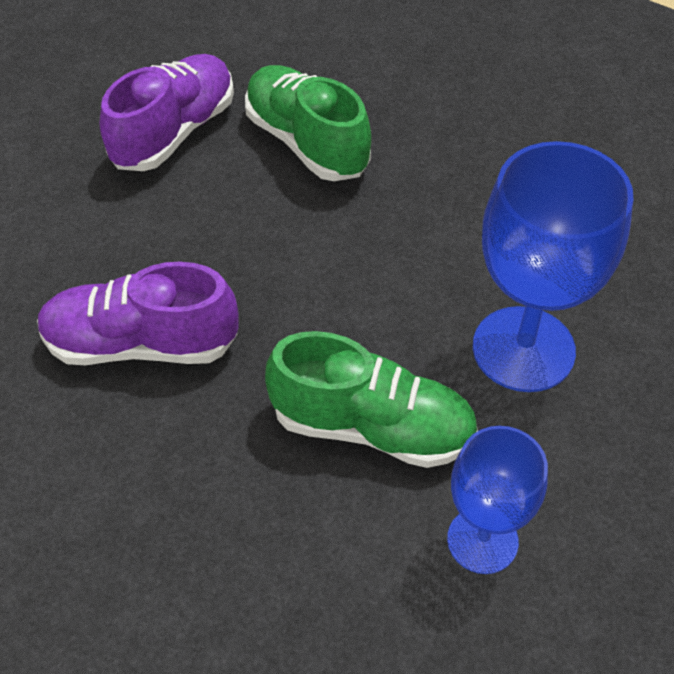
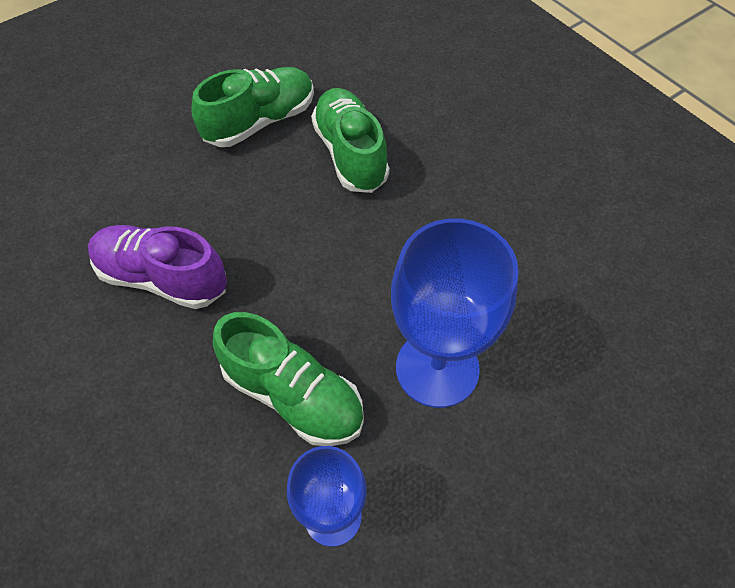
camera: 20 degrees right, 5 degrees up
purple shoe [100,54,234,171] -> green shoe [191,67,314,147]

